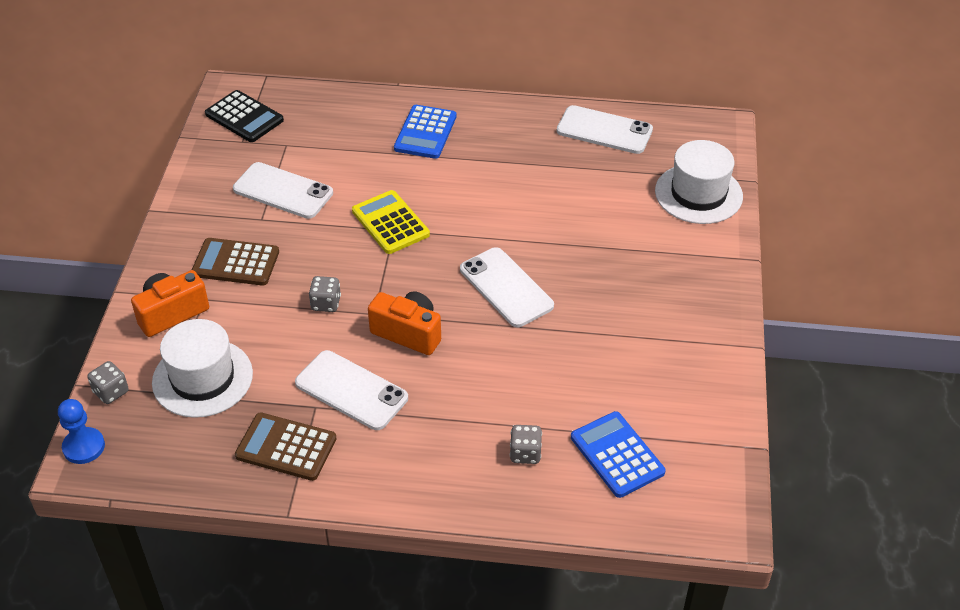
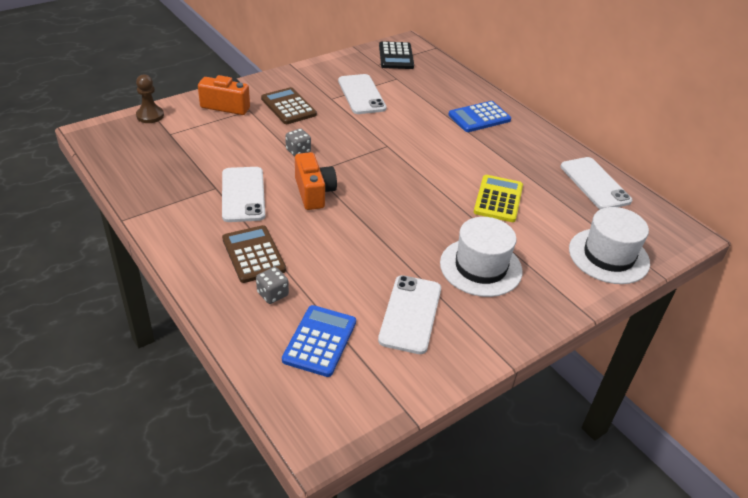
camera: 45 degrees right, 5 degrees down
blue pawn [58,399,105,464] -> none
grey dice [87,361,129,404] -> brown pawn [136,74,164,123]
white hat [152,319,253,418] -> white hat moved to [440,217,523,297]
brown calculator [235,412,337,481] -> brown calculator moved to [222,225,286,283]
yellow calculator [352,190,430,254] -> yellow calculator moved to [474,175,523,222]
white phone [460,247,554,327] -> white phone moved to [378,275,441,354]

